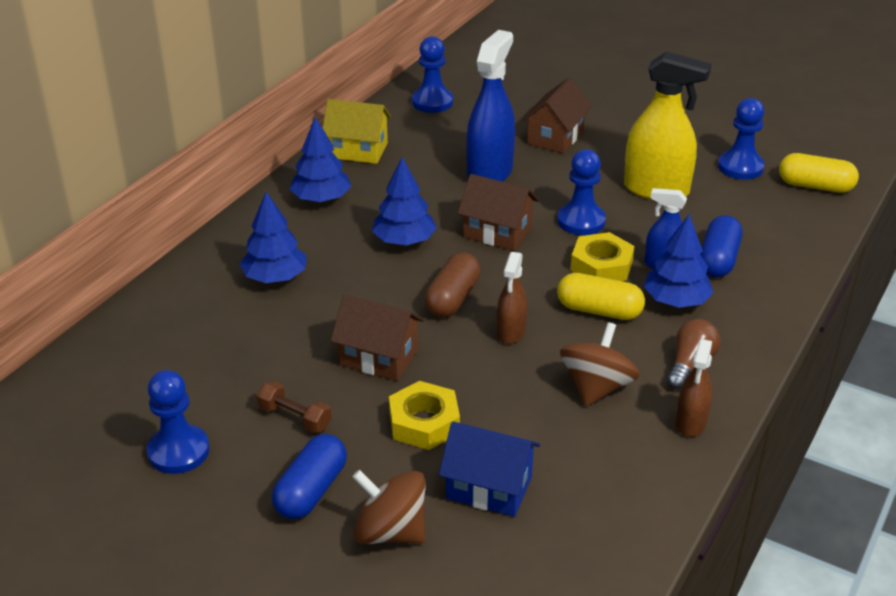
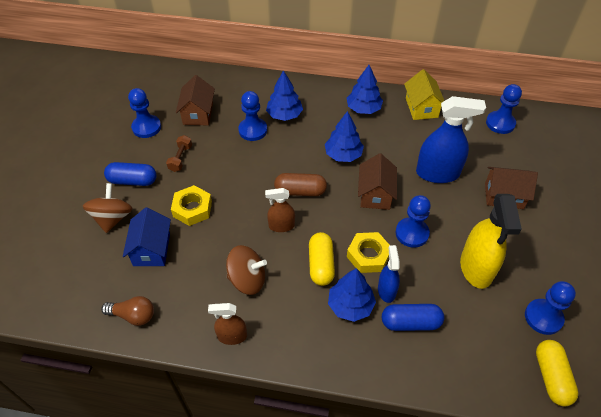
camera: 70 degrees right, 15 degrees up
brown house [330,295,424,381] -> brown house moved to [176,75,215,125]
brown light bulb [667,319,720,390] -> brown light bulb moved to [101,296,154,326]
none -> blue pawn [238,91,267,141]

